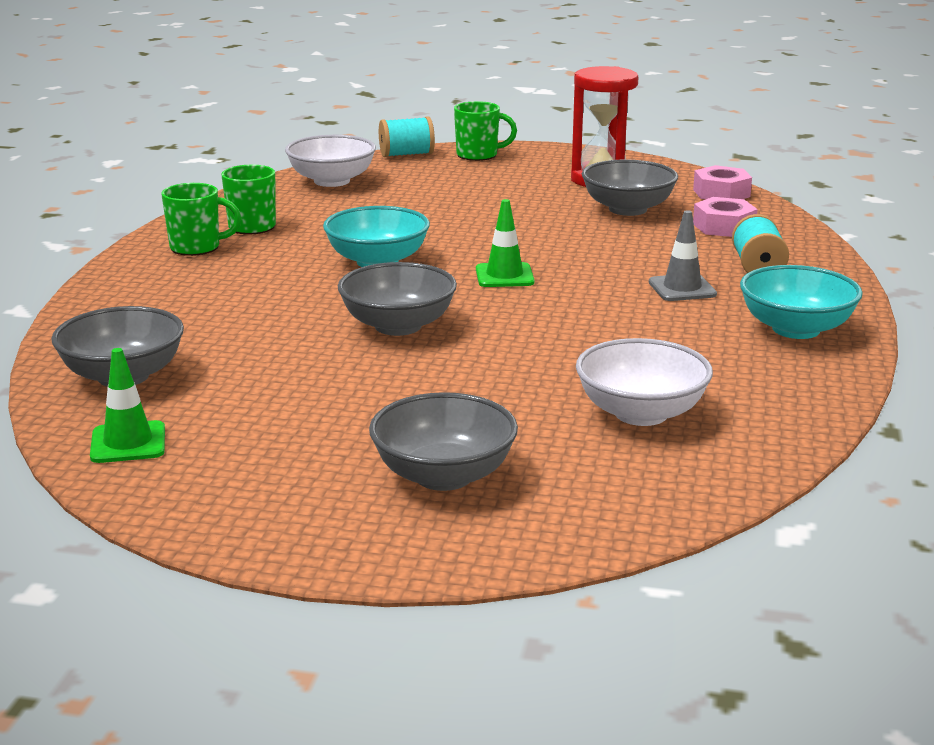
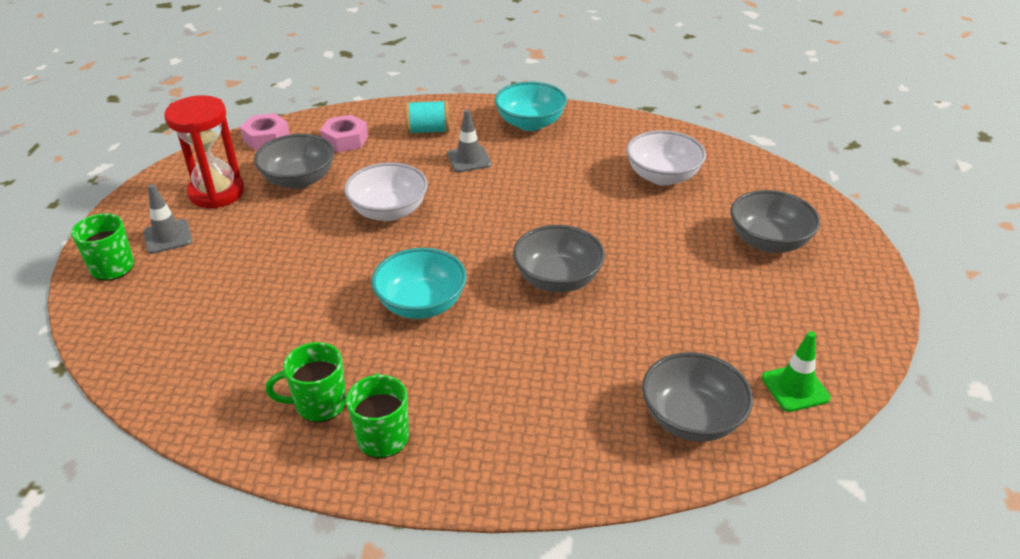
camera: 95 degrees left, 15 degrees up
white bowl [285,135,376,187] -> white bowl moved to [344,162,428,221]
turquoise spool [379,116,435,157] -> none
green traffic cone [476,199,534,287] -> none
none -> grey traffic cone [144,184,192,254]

